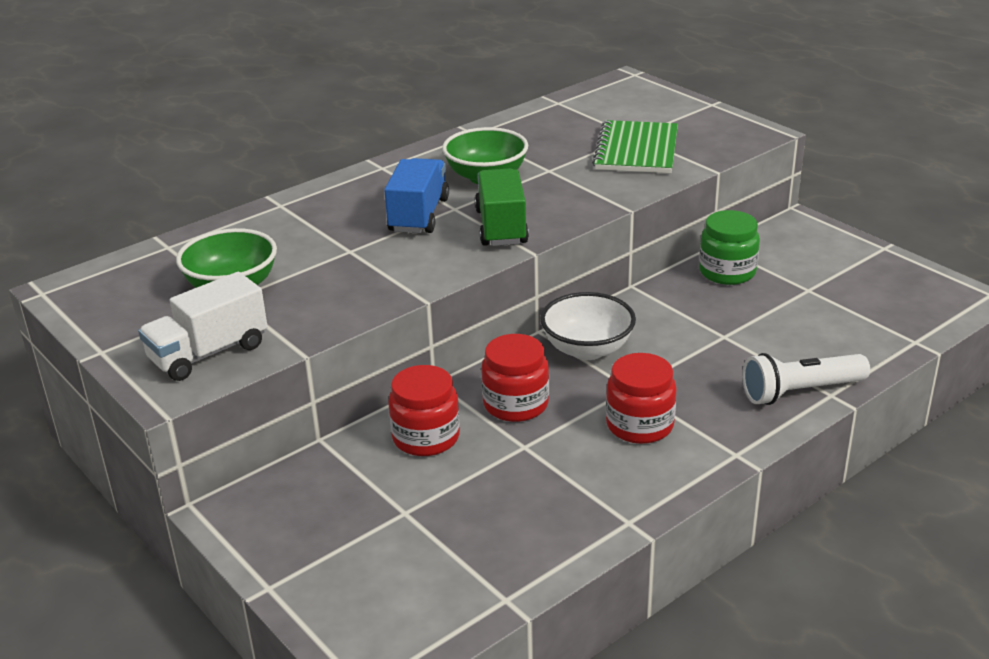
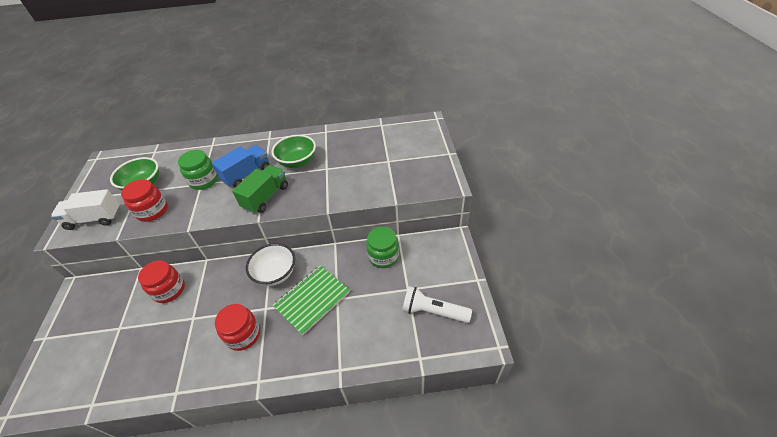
camera: 35 degrees right, 15 degrees up
red jar [481,334,549,422] -> red jar moved to [121,179,168,222]
green notebook [592,120,678,173] -> green notebook moved to [273,266,350,335]
white flashlight [742,353,870,405] -> white flashlight moved to [402,286,472,323]
none -> green jar [178,150,218,190]

